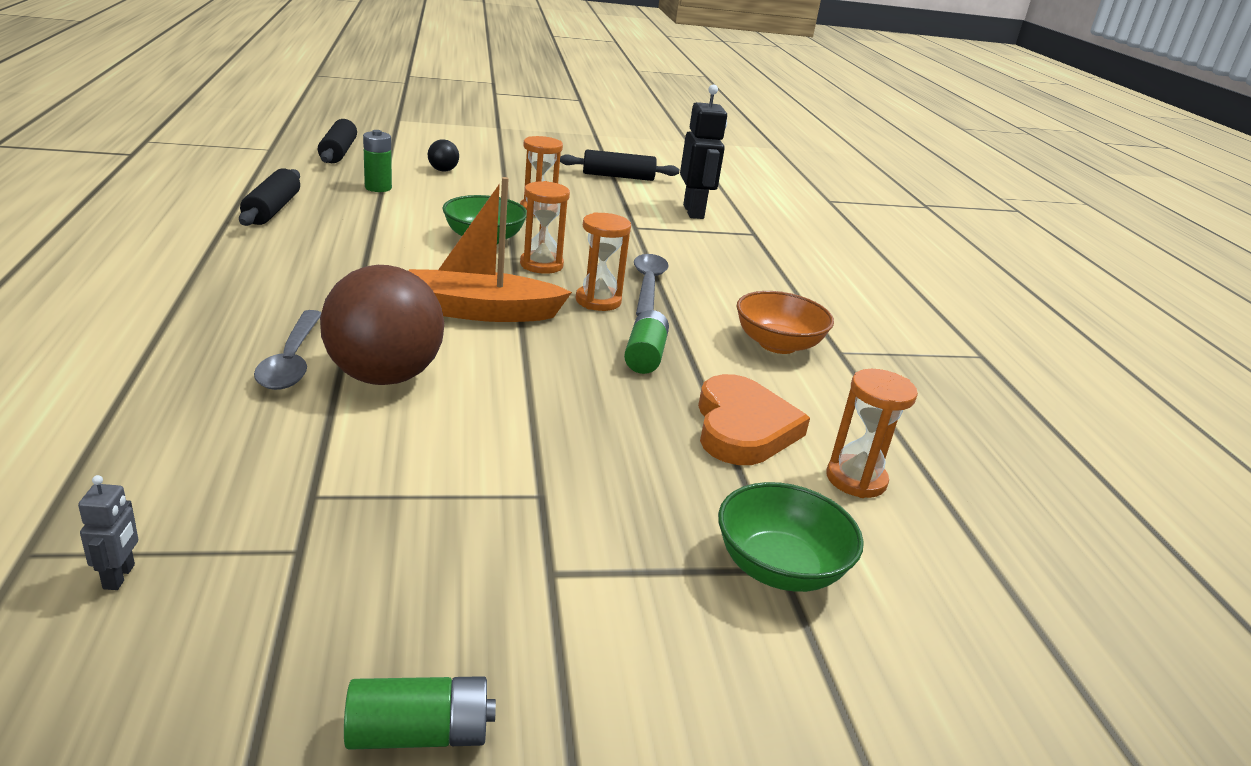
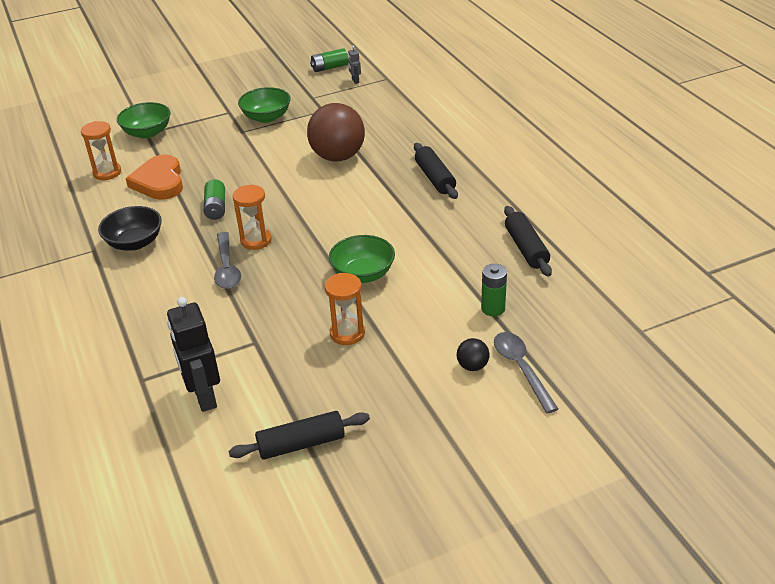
camera: 170 degrees right, 10 degrees up
grey spoon [254,310,321,390] -> grey spoon moved to [494,332,558,414]
black rolling pin [318,119,357,163] -> black rolling pin moved to [414,143,458,199]
green battery [344,676,496,750] -> green battery moved to [310,48,348,72]
orange boat [409,177,572,322] -> none
orange hourglass [520,181,570,274] -> none
orange bowl [736,291,834,354] -> black bowl [98,206,162,251]
none -> green bowl [238,87,291,123]

